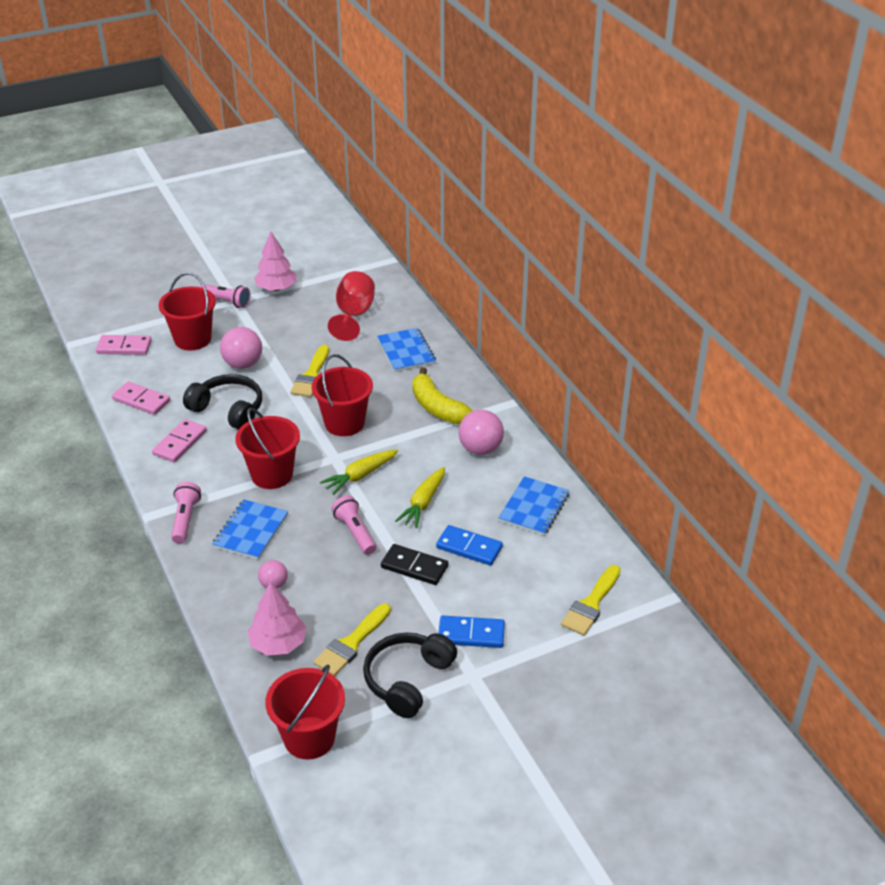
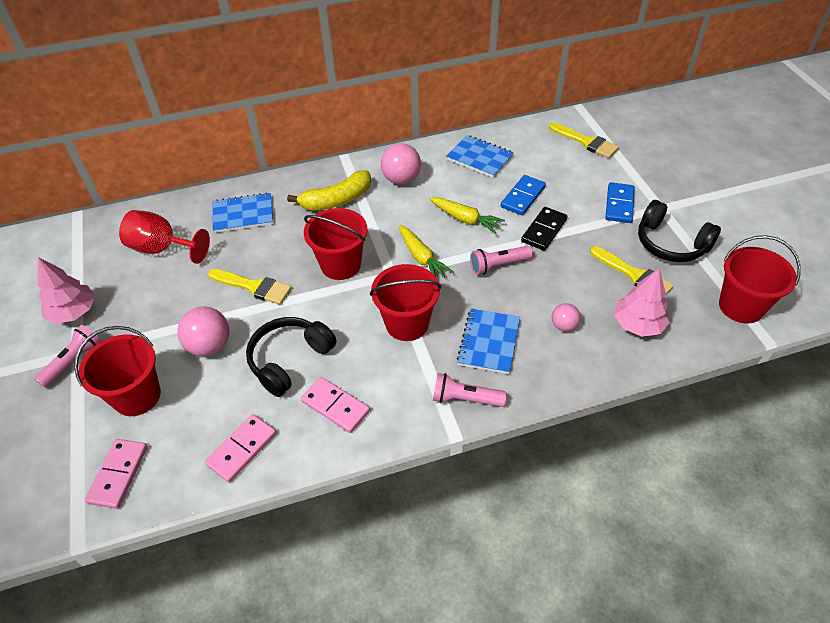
camera: 80 degrees left, 10 degrees up
blue notebook [212,499,288,560] -> blue notebook turned 75 degrees clockwise [457,309,520,374]

